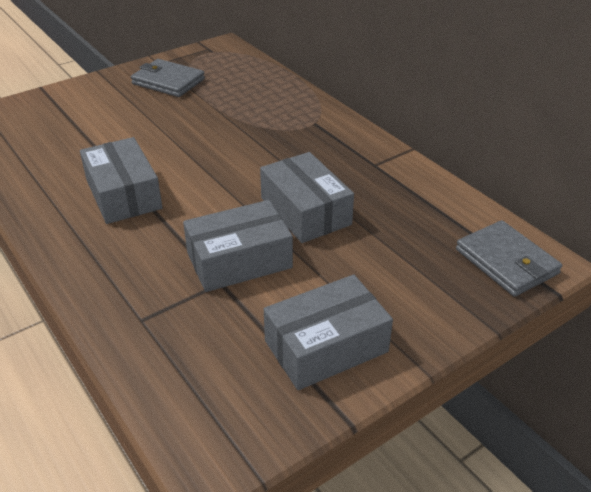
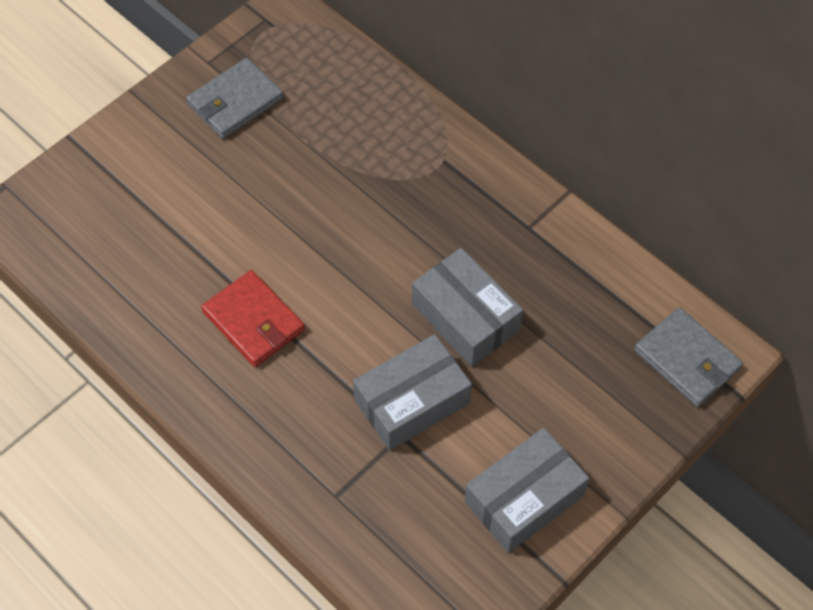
camera: 10 degrees left, 20 degrees up
grey box [80,137,162,224] -> red wallet [201,270,305,367]
grey wallet [131,59,205,97] -> grey wallet turned 60 degrees counterclockwise [186,58,284,139]

